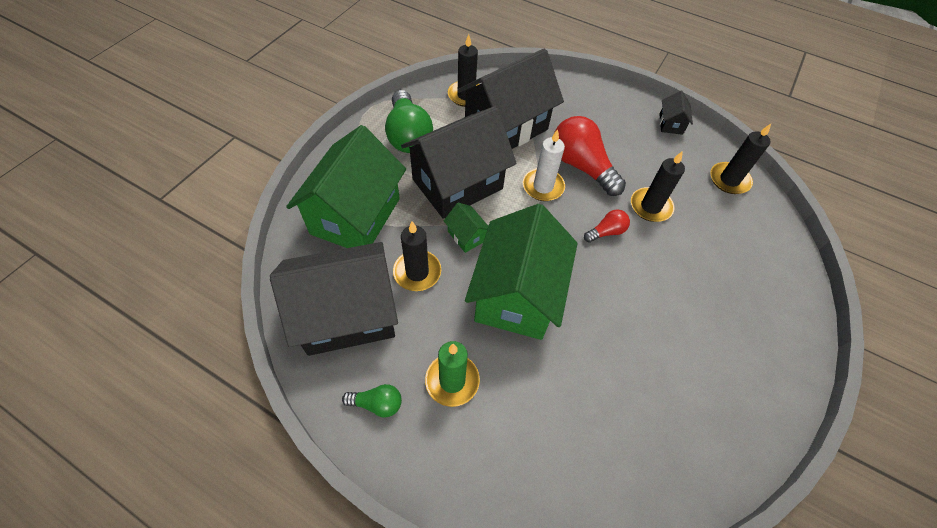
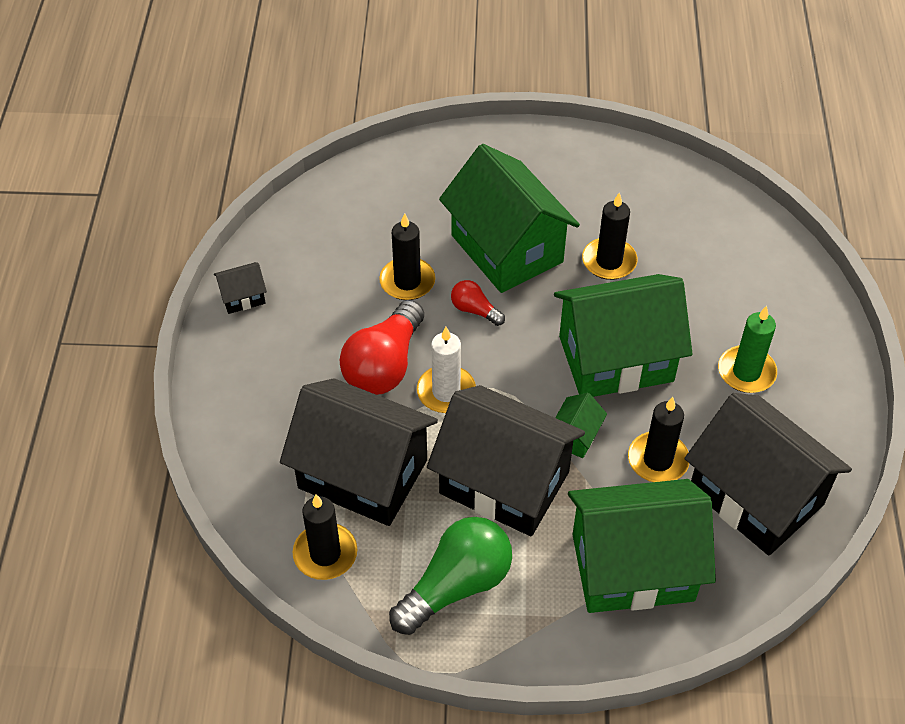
camera: 115 degrees left, 5 degrees down
green light bulb [342,384,402,417] -> none
black candle [710,124,771,194] -> black candle moved to [582,193,637,280]
none -> green house [439,144,580,293]

